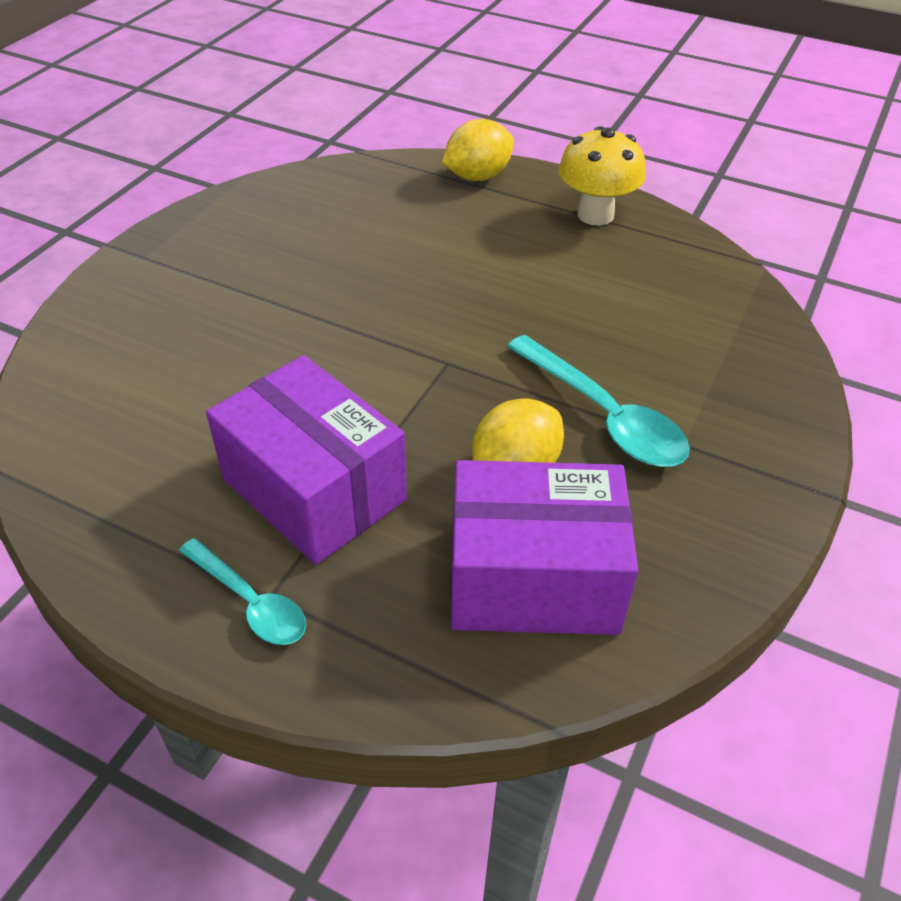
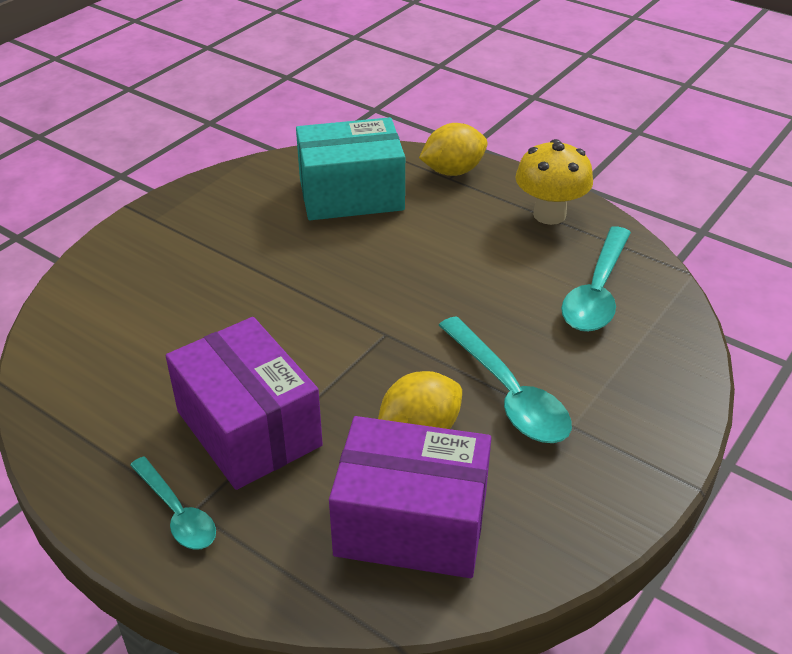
camera: 10 degrees right, 5 degrees down
none -> turquoise box [296,117,405,220]
none -> turquoise spoon [561,226,631,332]

